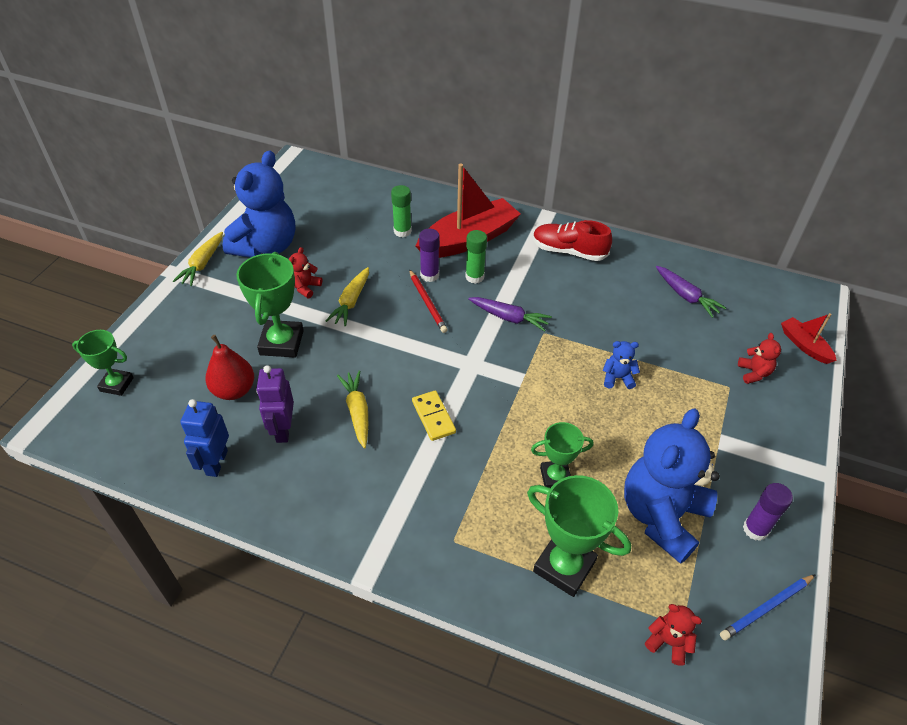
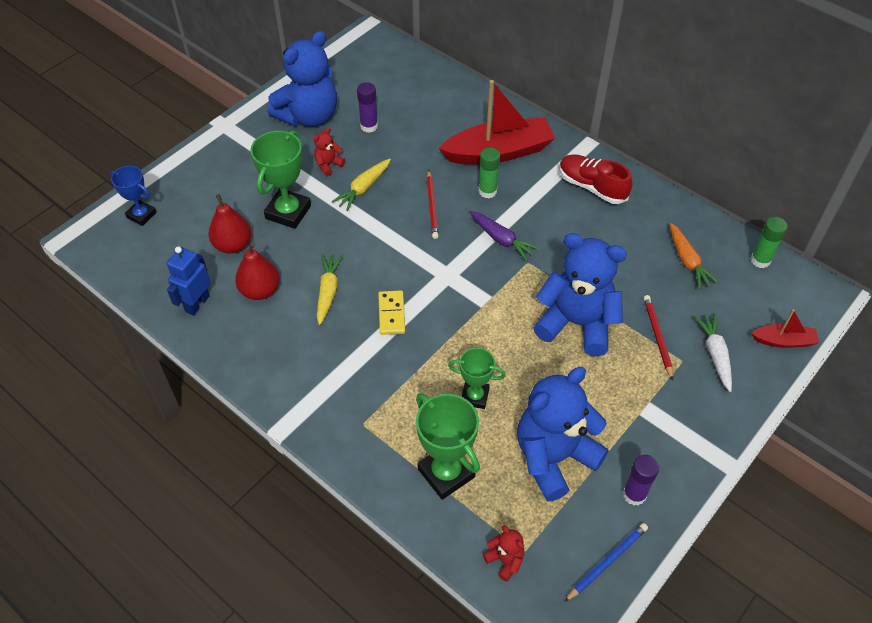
camera: 20 degrees right, 5 degrees up
green trophy [72,330,134,396] -> blue trophy [110,166,157,226]
yellow carrot [173,232,223,286] -> none
purple robot [256,365,294,443] -> red pear [235,242,280,300]
green glue stick [391,185,412,237] -> green glue stick moved to [750,217,788,268]
purple glue stick [419,229,440,282] -> purple glue stick moved to [357,82,378,133]
blue teddy bear [603,341,640,389] -> blue teddy bear [534,233,627,356], size x2.42
purple carrot [656,266,726,318] -> orange carrot [670,223,719,290]
blue pencil [720,574,816,640] -> blue pencil turned 150 degrees clockwise [564,523,648,602]
red teddy bear [738,333,781,384] -> white carrot [694,313,732,392]
red boat [781,313,837,364] -> red boat turned 105 degrees clockwise [751,309,819,348]
none -> red pencil [644,295,673,380]

